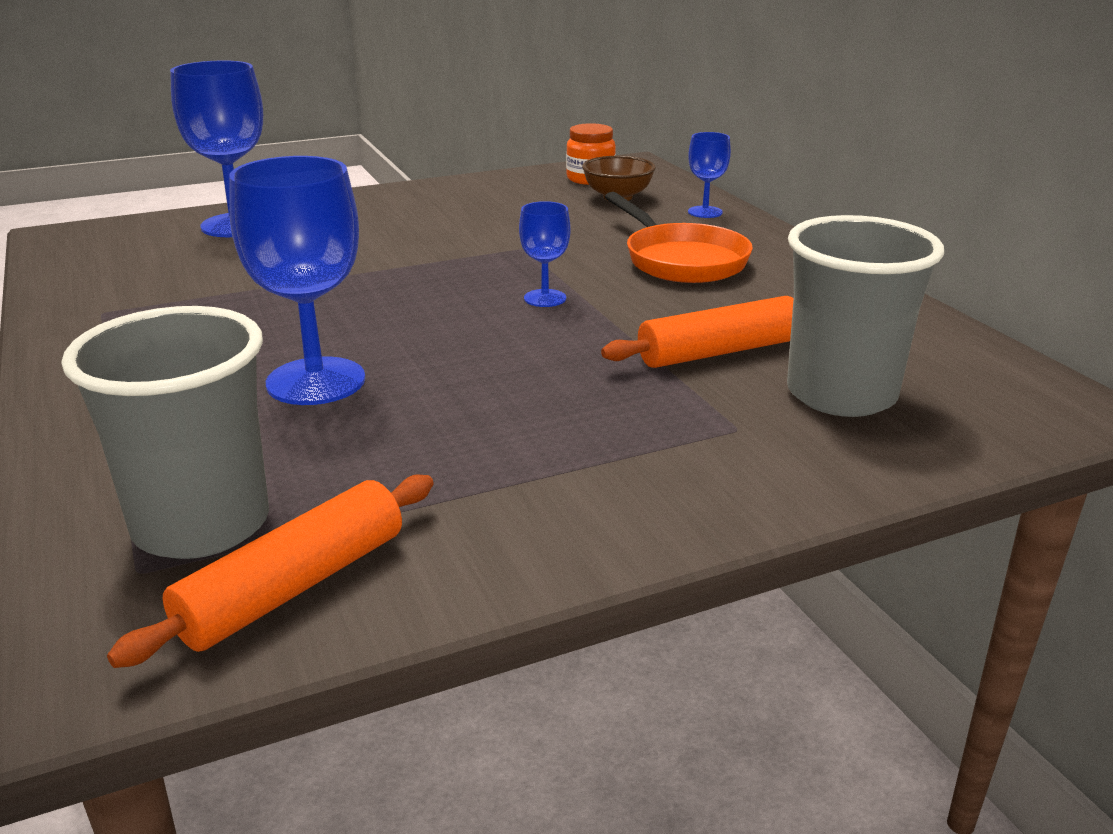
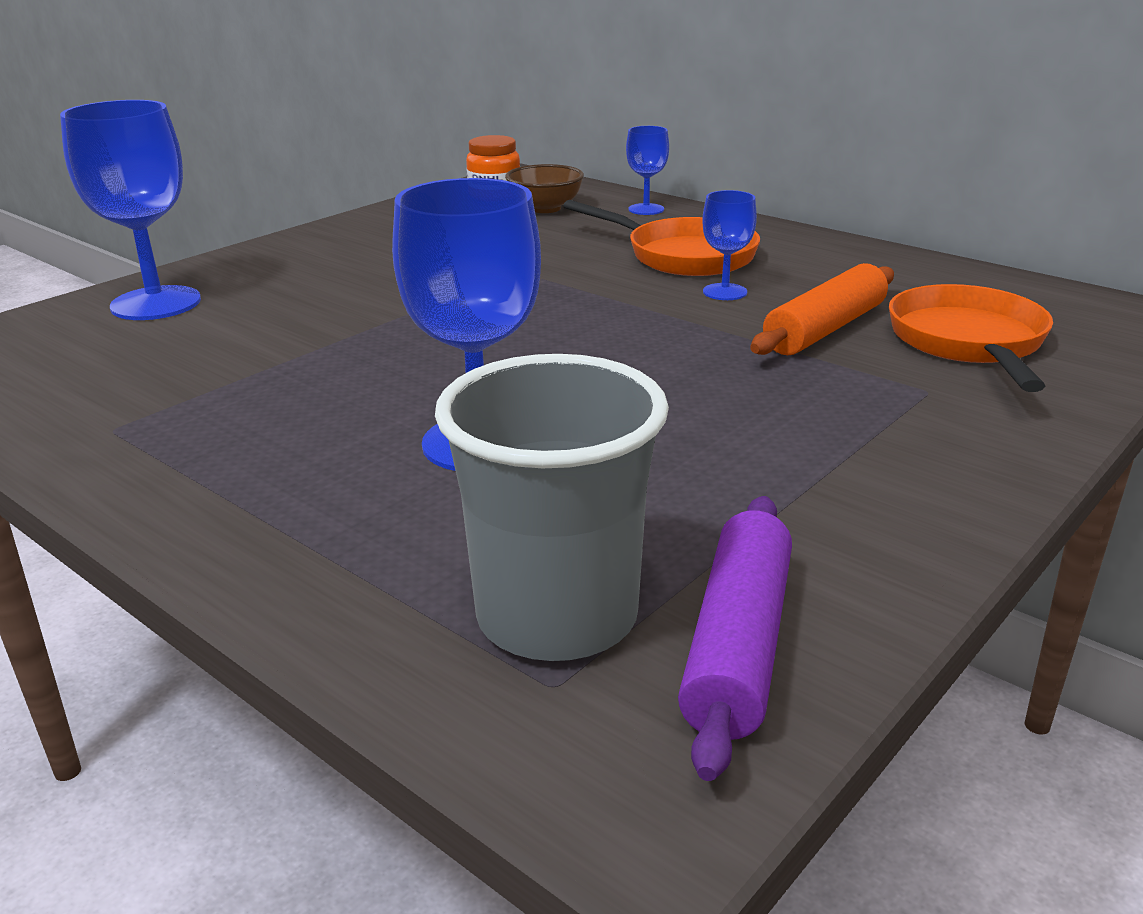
camera: 25 degrees left, 0 degrees up
orange rolling pin [107,475,434,668] -> purple rolling pin [678,496,792,781]
blue goblet [519,201,571,307] -> blue goblet moved to [702,190,757,300]
grey cup [787,215,944,417] -> orange pan [889,284,1053,392]

